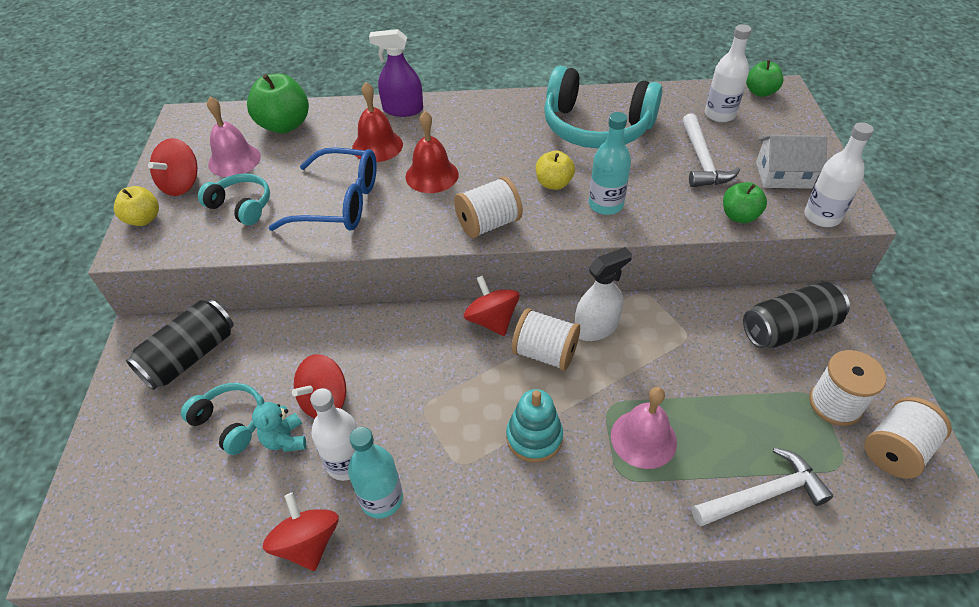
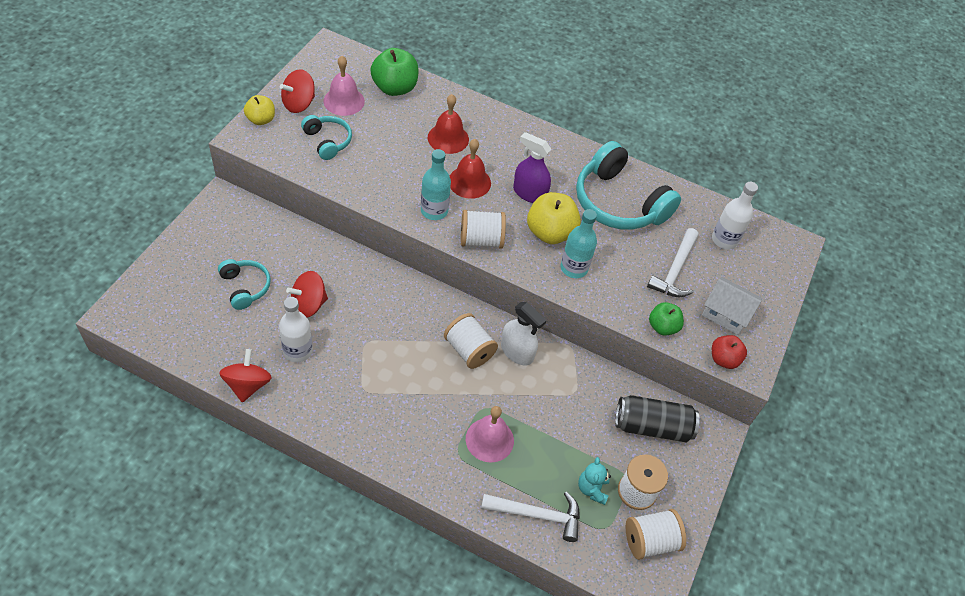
camera: 20 degrees right, 5 degrees up
black can [126,299,234,390] -> none
turquoise teddy bear [252,396,306,452] -> turquoise teddy bear moved to [578,457,611,505]
blue glasses [268,147,377,231] -> none
turquoise bottle [348,427,403,518] -> turquoise bottle moved to [421,149,451,220]
purple spray bottle [369,29,423,117] -> purple spray bottle moved to [513,132,551,203]
red spinning top [463,275,520,336] -> none
turquoise stacking toy [506,389,563,463] -> none
yellow apple [536,150,575,190] -> yellow apple [527,192,581,244], size x1.64
white spray bottle [575,247,632,341] -> white spray bottle turned 45 degrees clockwise [501,302,546,365]
green apple [746,60,783,97] -> none
white bottle [804,122,874,227] -> red apple [712,335,747,369]

